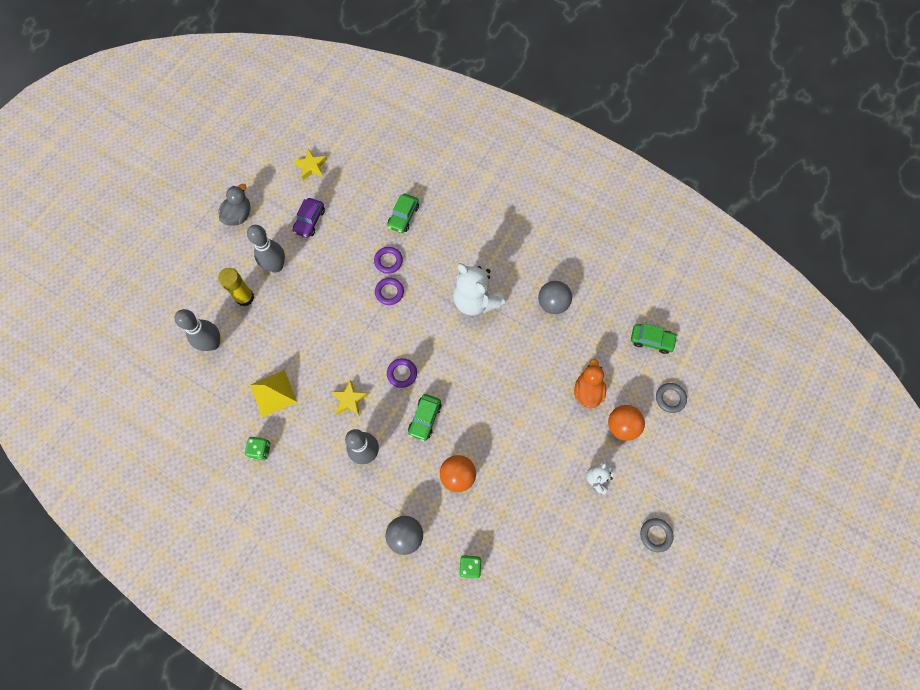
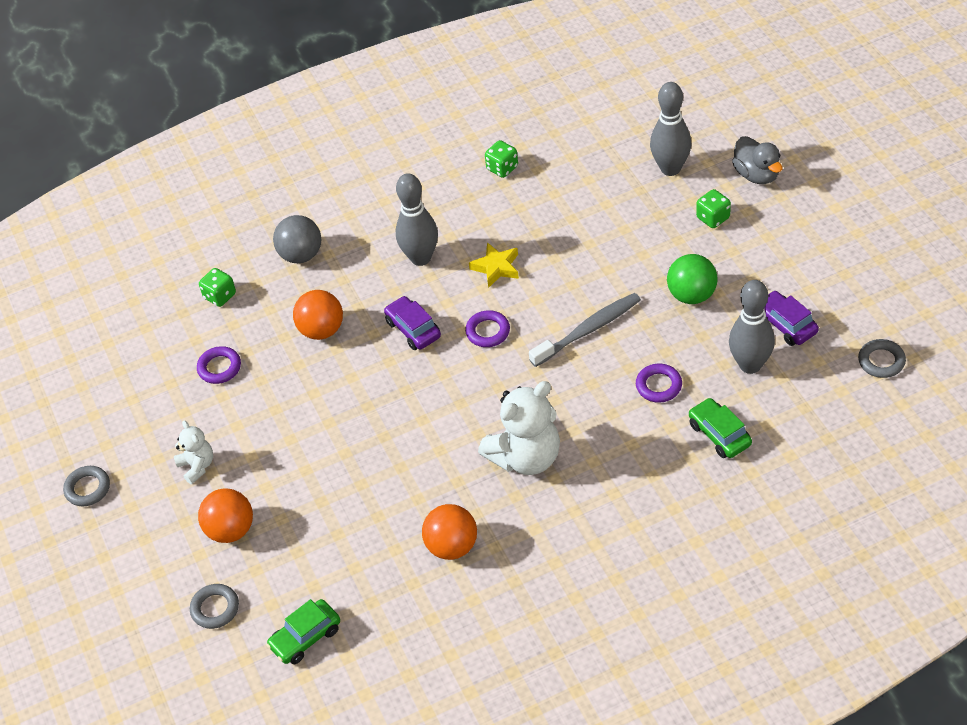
camera: 130 degrees right, 20 degrees down
grey duck [218,184,251,226] -> grey duck moved to [732,136,783,184]
yellow glue stick [218,268,254,306] -> green dice [696,189,731,228]
grey bowling pin [247,225,285,273] -> grey bowling pin moved to [729,280,775,374]
yellow pyramid [250,370,297,417] -> none
yellow star [294,149,327,180] -> grey ring [858,339,906,378]
purple ring [375,278,404,305] -> purple ring moved to [197,346,241,384]
green car [408,394,442,441] -> purple car [384,296,441,350]
white teddy bear [453,263,505,316] -> white teddy bear turned 150 degrees clockwise [478,381,560,475]
grey ball [538,281,572,314] -> orange ball [422,504,477,560]
orange duck [574,359,606,408] -> none
none -> grey toothbrush [529,293,641,367]
none -> green ball [667,254,718,304]

